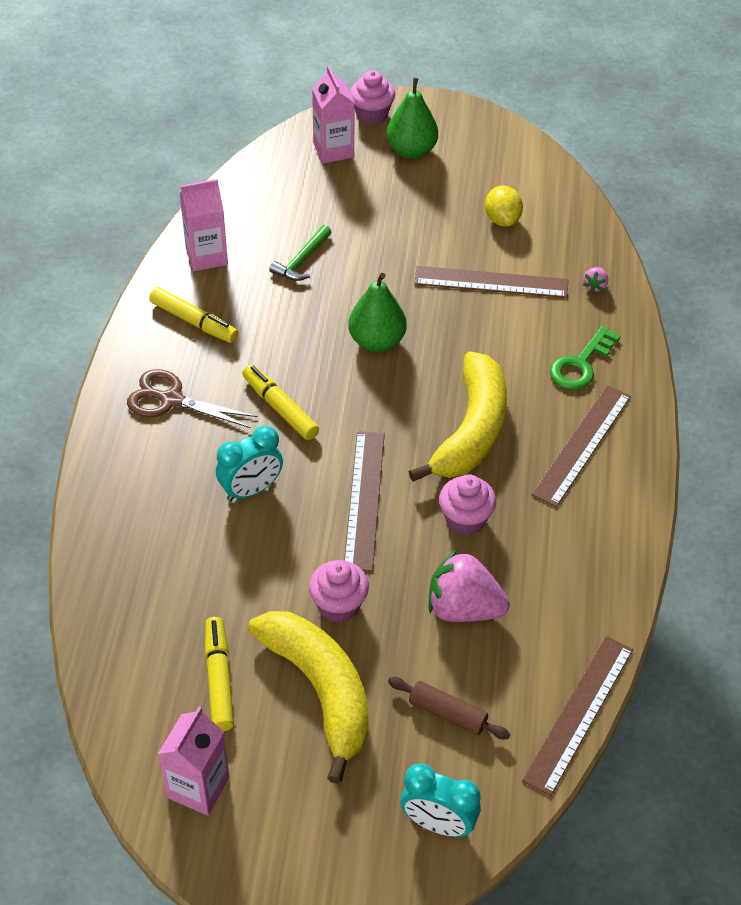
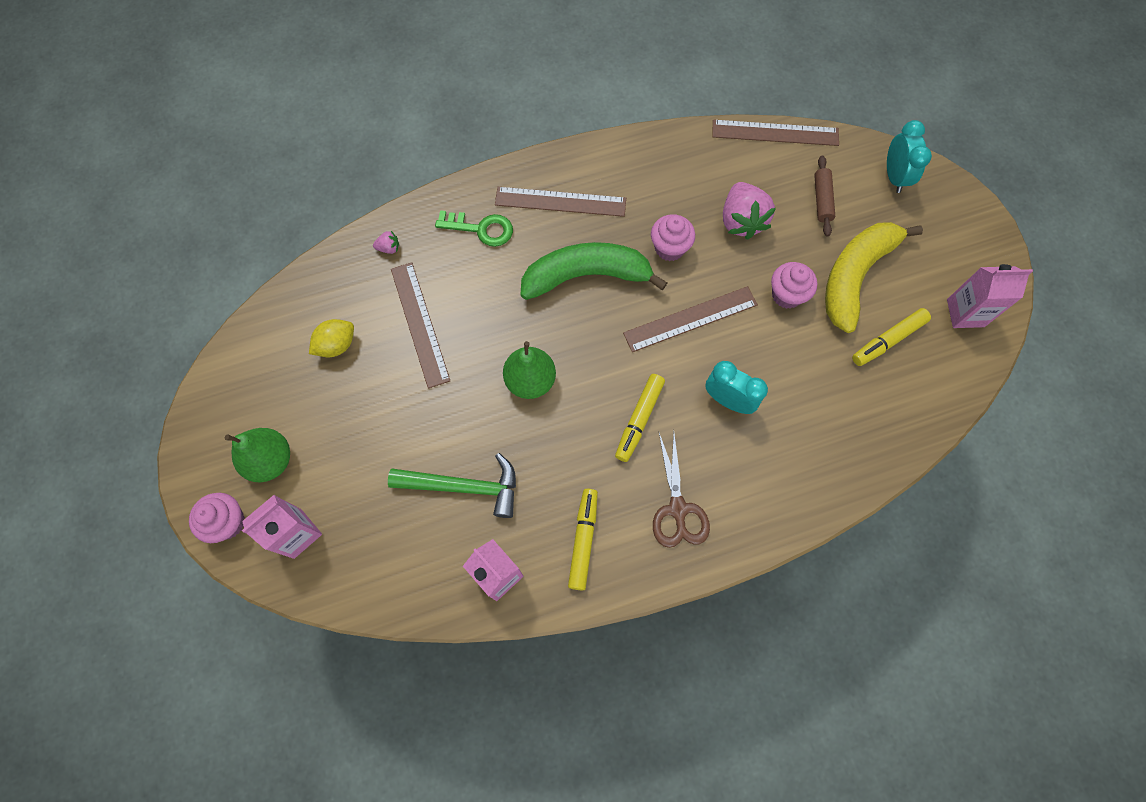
camera: 115 degrees left, 20 degrees up
green hammer [269,225,331,281] -> green hammer [388,453,516,518], size x1.62
yellow banana [409,351,507,482] -> green banana [521,242,668,300]

